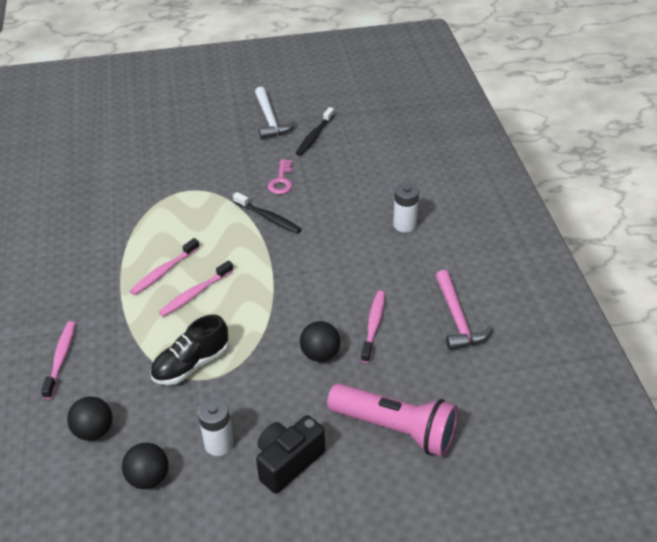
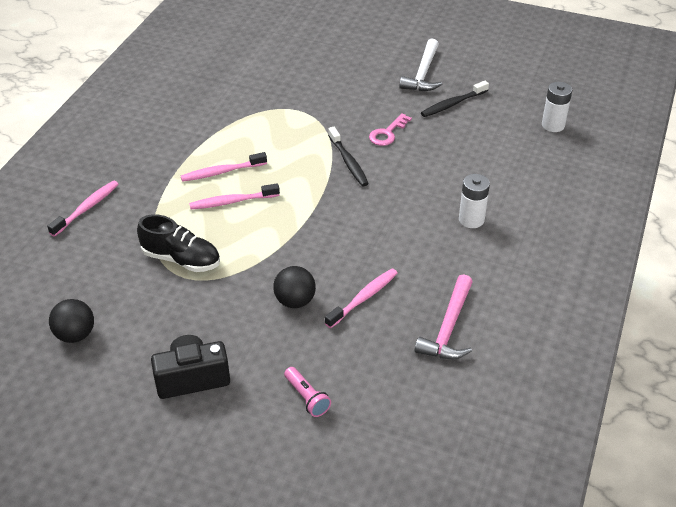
camera: 30 degrees right, 0 degrees up
black ball [67,396,113,441] -> none
black shoe [150,314,229,385] -> black shoe turned 150 degrees counterclockwise [137,214,220,272]
white battery [198,398,234,456] -> white battery moved to [542,82,572,132]
pink flashlight [327,383,458,457] -> pink flashlight [284,367,331,417], size x0.45

